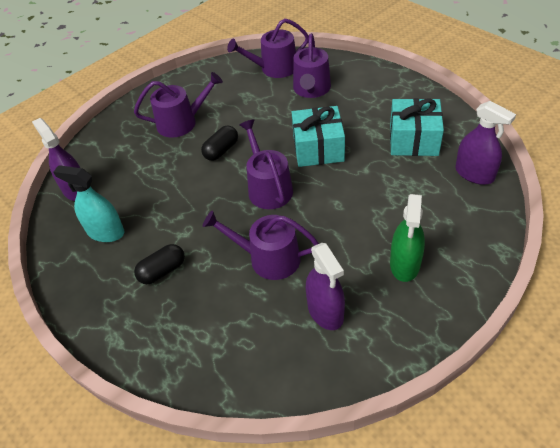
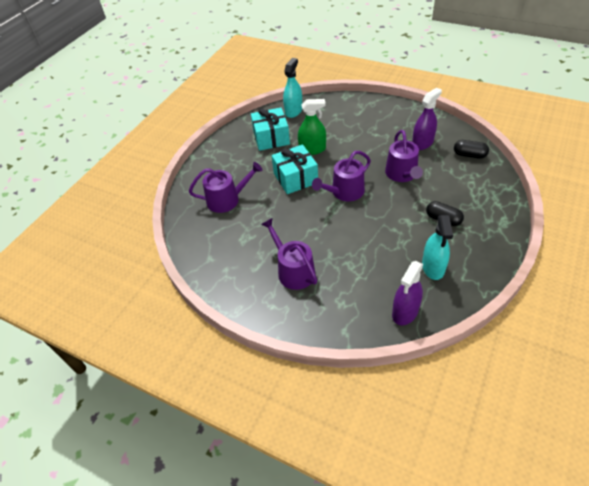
camera: 110 degrees left, 0 degrees up
black capsule [201,125,238,161] -> black capsule moved to [454,140,489,159]
purple watering can [227,19,309,78] -> none
green spray bottle [390,194,425,282] -> green spray bottle moved to [298,99,326,155]
purple spray bottle [455,101,516,185] -> turquoise spray bottle [283,58,302,118]

